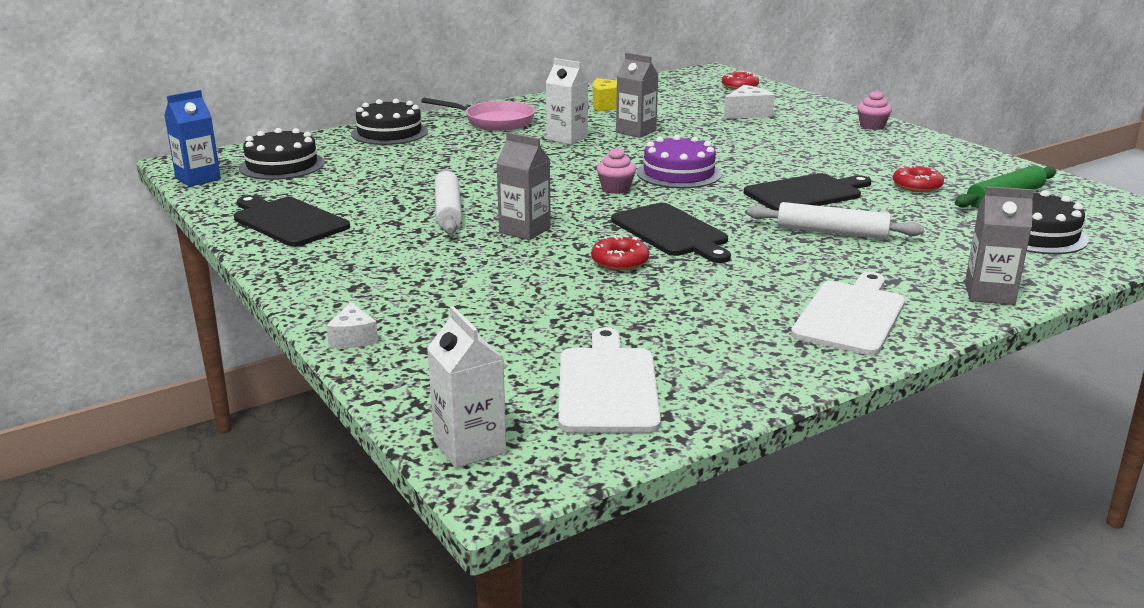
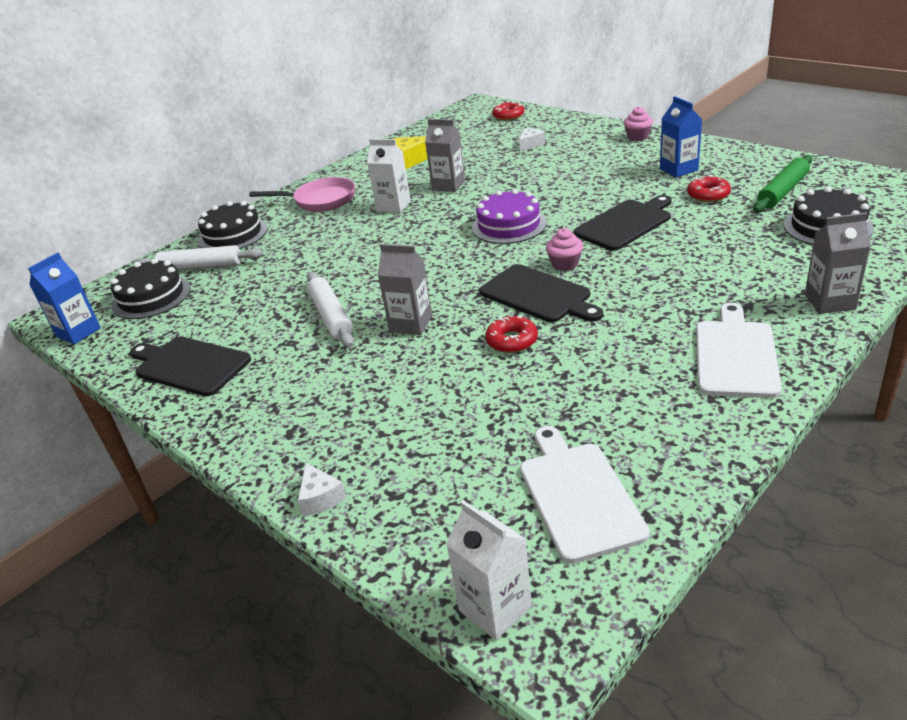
camera: 10 degrees left, 10 degrees up
pink cupcake [597,147,636,194] -> pink cupcake moved to [546,228,583,271]
white cheese [724,85,775,119] -> white cheese [519,128,545,151], size x0.65
white rolling pin [747,202,924,239] -> white rolling pin moved to [135,245,263,270]
none -> blue carton [660,96,702,178]

